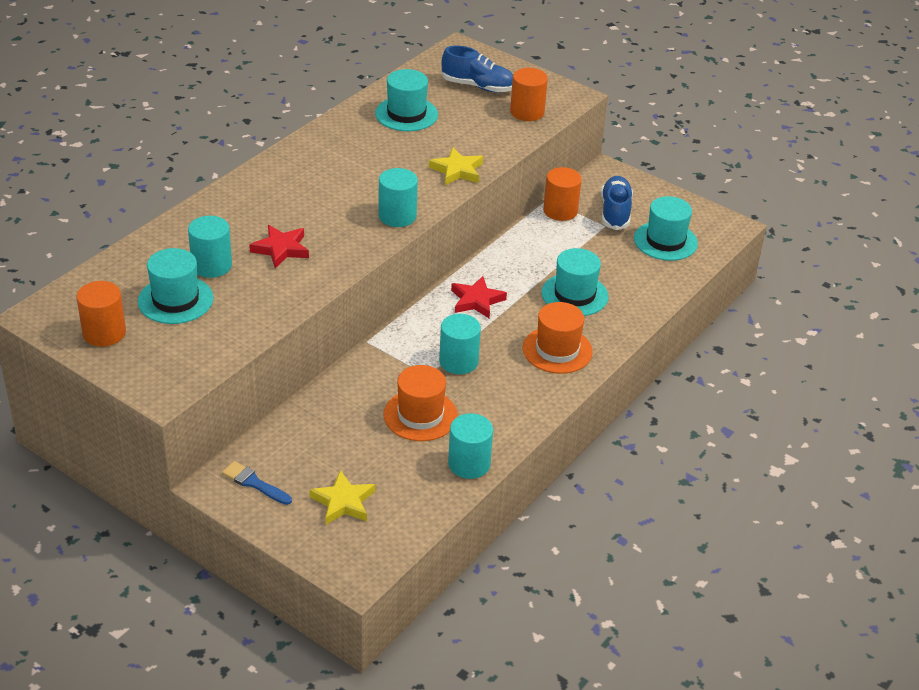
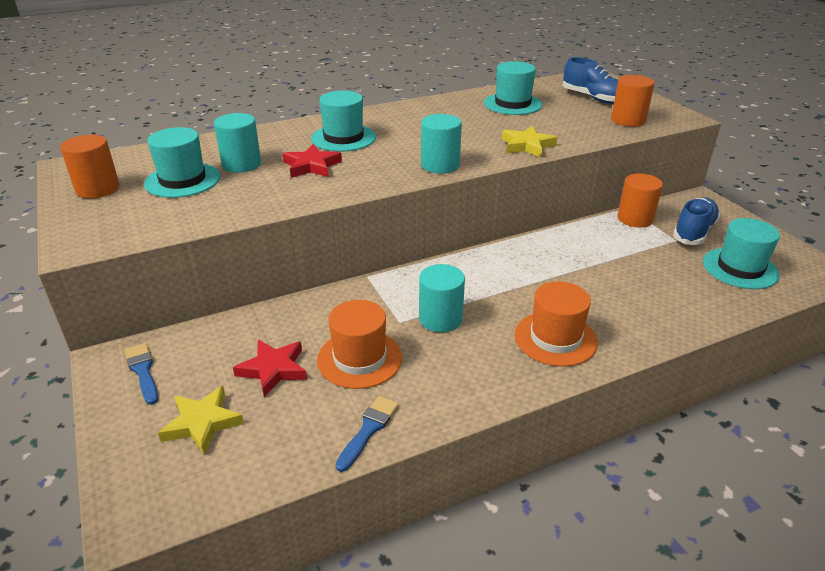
camera: 30 degrees right, 5 degrees down
turquoise cylinder [448,413,493,479] -> blue brush [335,396,399,472]
red star [451,276,507,318] -> red star moved to [233,340,307,397]
turquoise hat [541,248,608,316] -> turquoise hat moved to [311,91,376,152]

